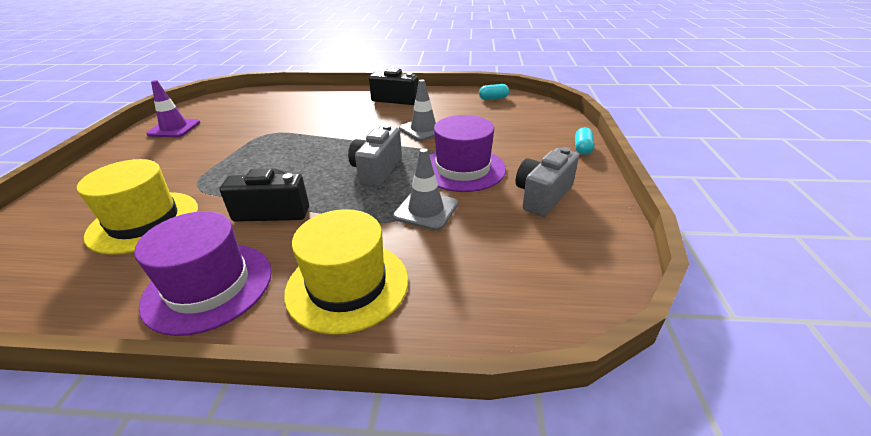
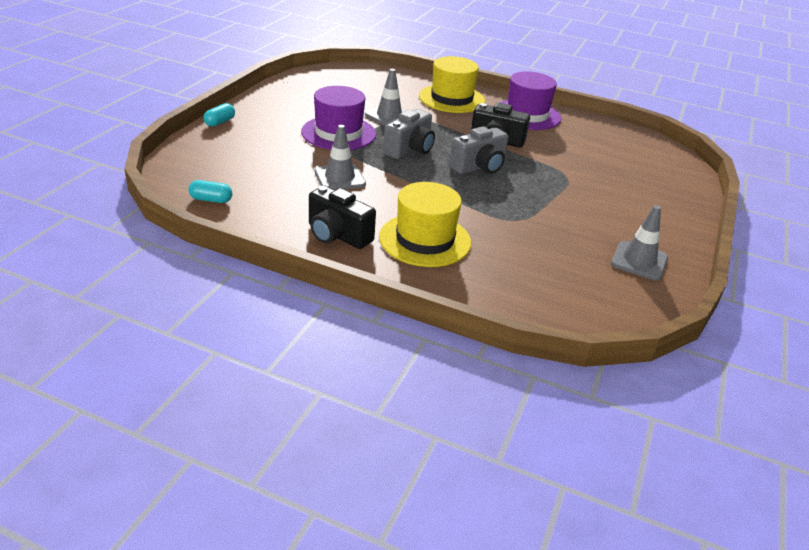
camera: 165 degrees left, 0 degrees up
yellow hat [77,159,198,255] -> yellow hat moved to [379,182,471,267]
purple traffic cone [146,80,200,137] -> grey traffic cone [611,205,668,280]
grey camera [516,147,579,217] -> grey camera moved to [449,126,509,174]

